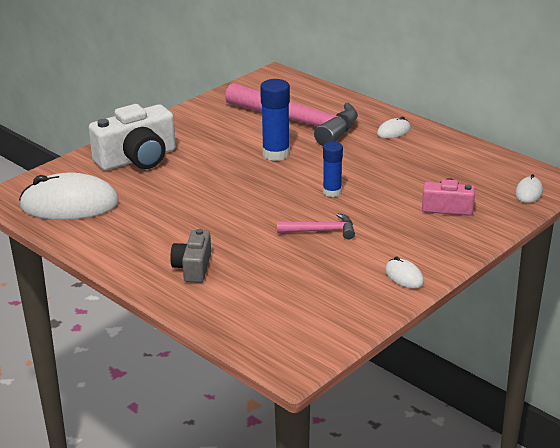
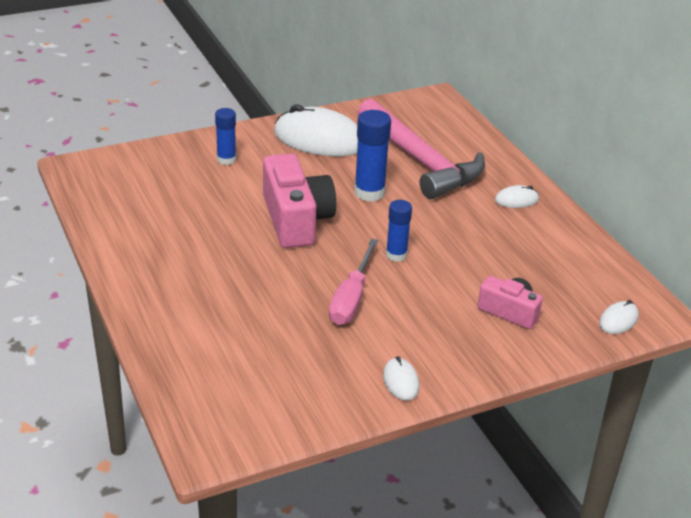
camera: 20 degrees right, 5 degrees up
white mouse [19,173,119,220] -> white mouse moved to [274,104,358,156]
white camera [89,104,176,170] -> blue glue stick [215,108,236,165]
grey camera [170,229,211,283] -> none
pink hammer [277,213,355,240] -> pink screwdriver [329,238,378,325]
none -> pink camera [263,154,336,248]

